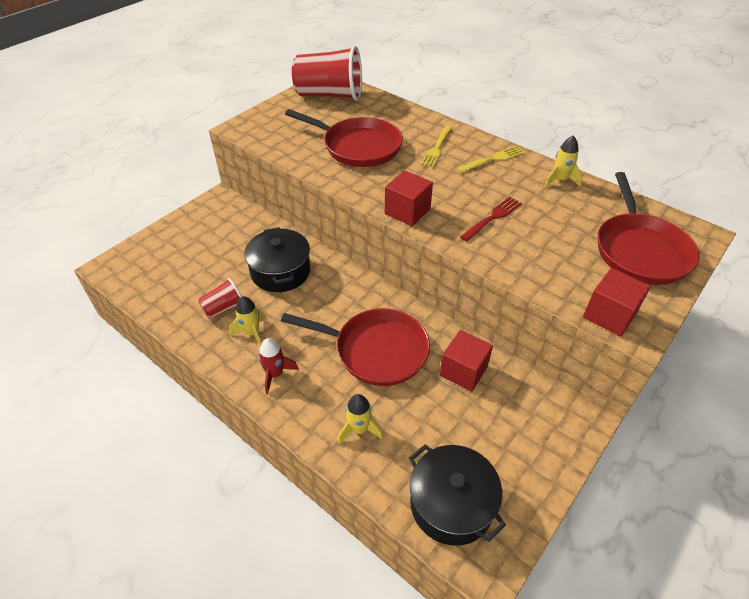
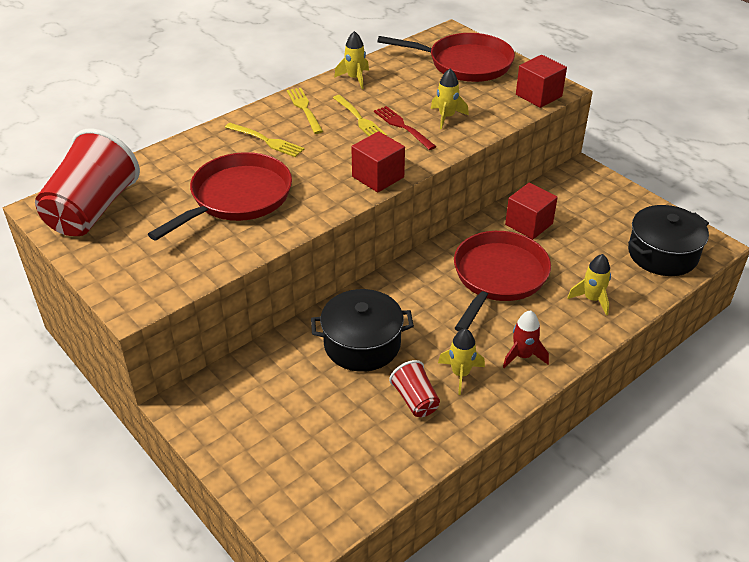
camera: 80 degrees left, 5 degrees down
none -> yellow fork [333,95,387,136]
none -> yellow rocket [431,69,469,129]

